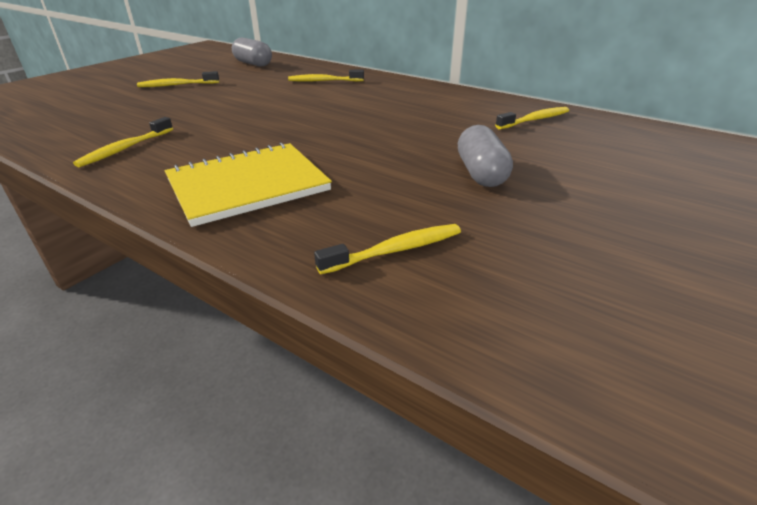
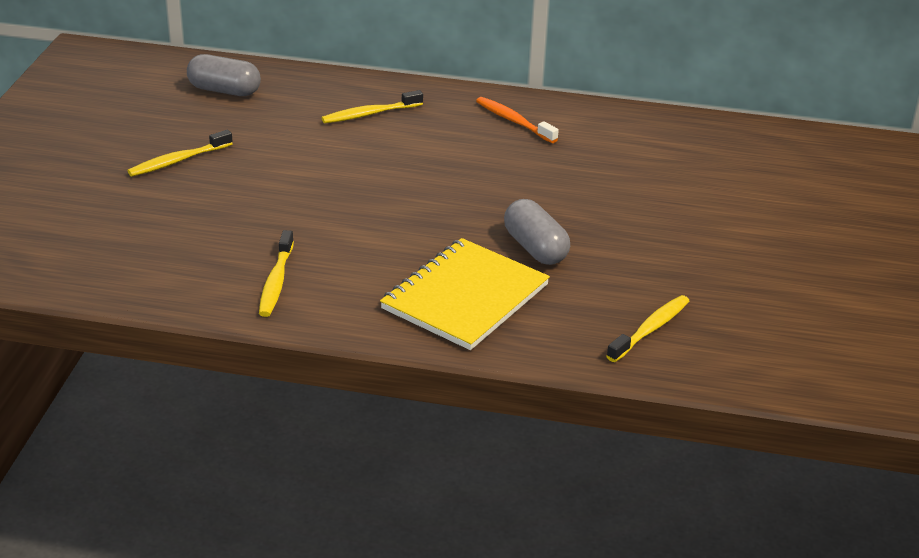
camera: 25 degrees left, 0 degrees up
grey capsule [458,125,513,187] -> grey capsule moved to [504,199,570,265]
yellow toothbrush [495,107,569,129] -> none
none -> orange toothbrush [476,97,559,143]

